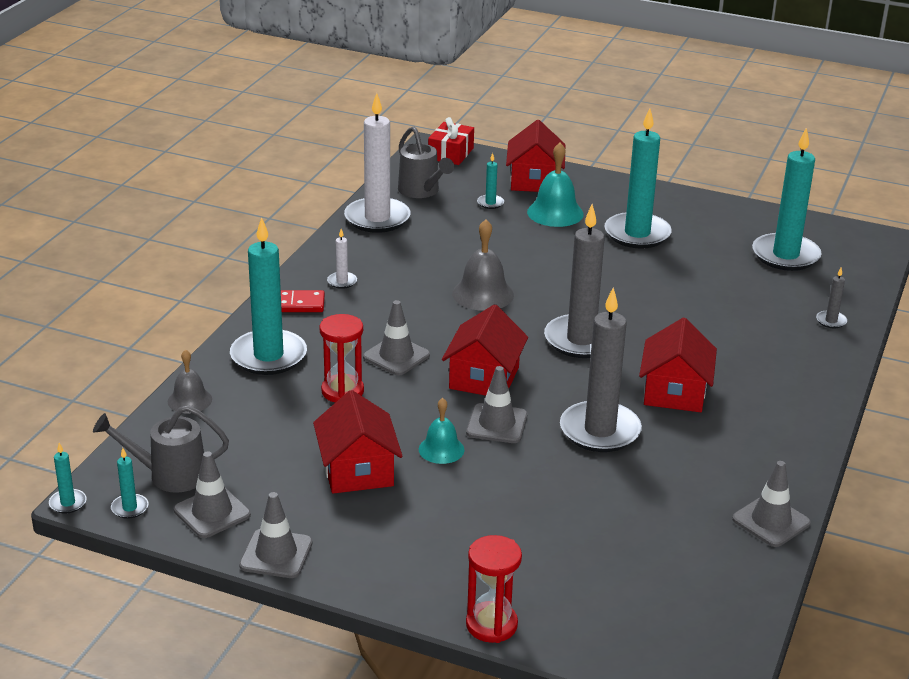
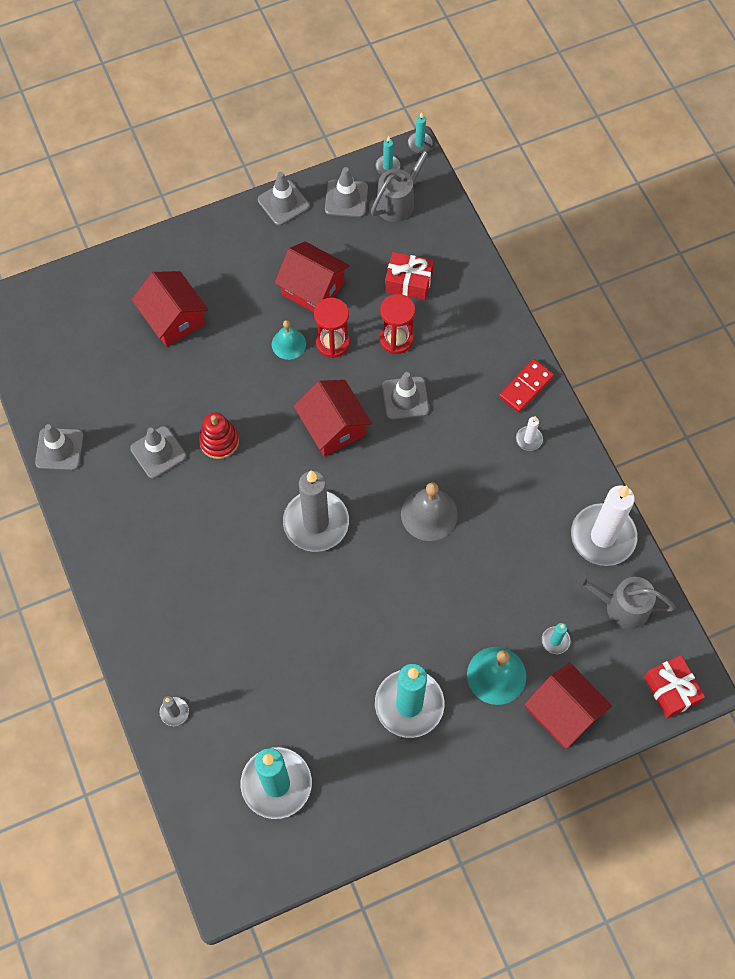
camera: 135 degrees right, 35 degrees up
grey bell [168,349,212,413] -> none
turquoise candle [230,217,307,375] -> none
grey traffic cone [466,366,527,443] -> grey traffic cone moved to [130,426,186,479]
red hourglass [466,535,522,643] -> red hourglass moved to [314,298,350,358]
grey candle [560,287,642,452] -> red stacking toy [199,412,239,459]
red house [639,318,717,412] -> red house moved to [132,271,208,347]
none -> red gift [385,252,434,300]

